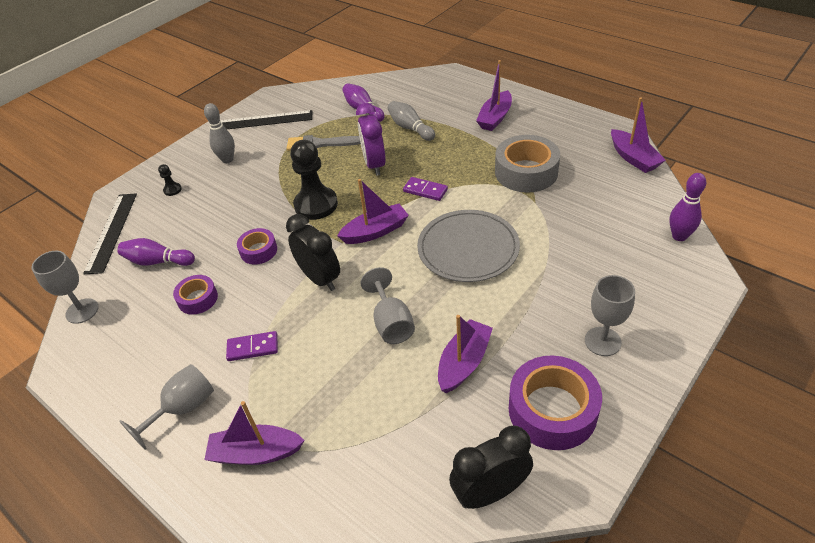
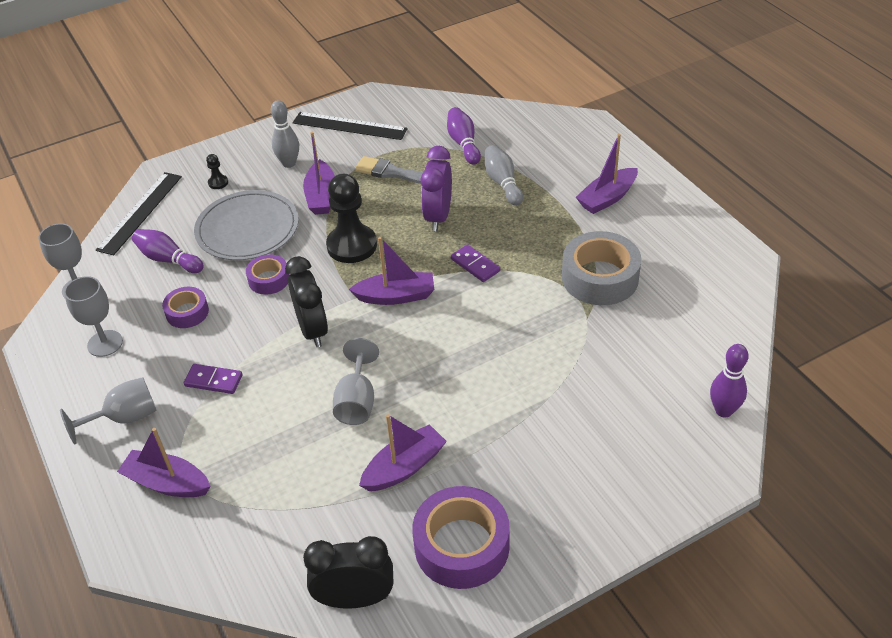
camera: 20 degrees right, 0 degrees up
grey plate [417,210,520,282] -> grey plate moved to [194,190,299,260]
grey goblet [585,275,635,356] -> grey goblet moved to [64,276,123,357]
purple boat [611,97,666,173] -> purple boat moved to [303,132,335,215]

